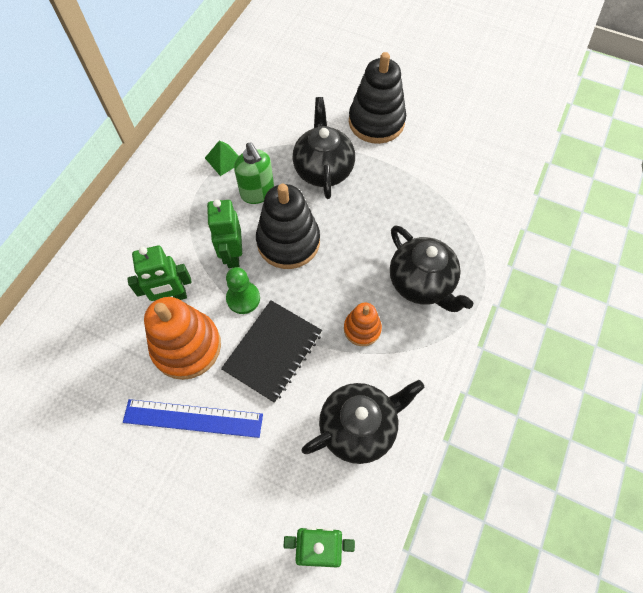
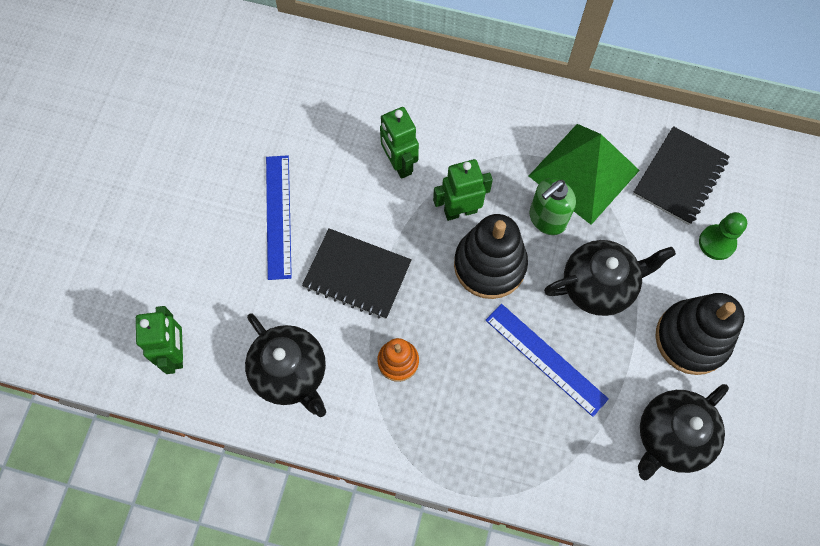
camera: 80 degrees right, 5 degrees up
orange stacking toy [144,297,221,380] -> none
green pyramid [205,140,239,176] -> green pyramid [529,124,640,225], size x2.34
green pawn [226,267,260,314] -> green pawn moved to [699,212,747,260]
black teapot [390,225,473,312] -> black teapot moved to [638,384,729,480]
none -> blue ruler [486,304,609,417]
none -> black notebook [633,126,730,225]

